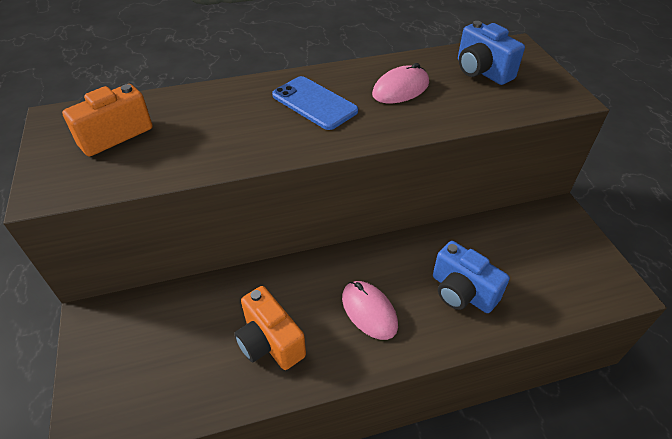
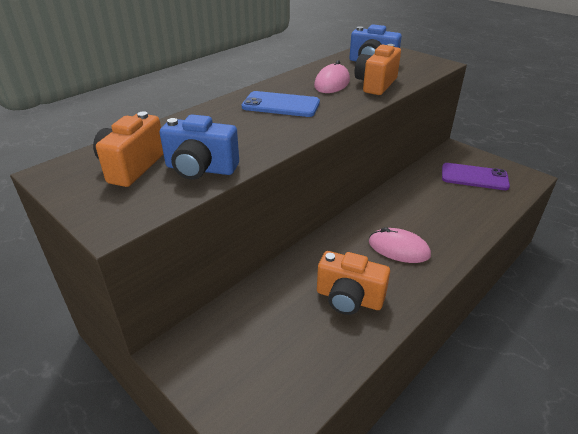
camera: 30 degrees left, 10 degrees down
blue camera [433,241,510,313] -> blue camera moved to [160,115,239,179]
none -> orange camera [354,44,401,95]
none -> purple phone [442,163,510,190]

